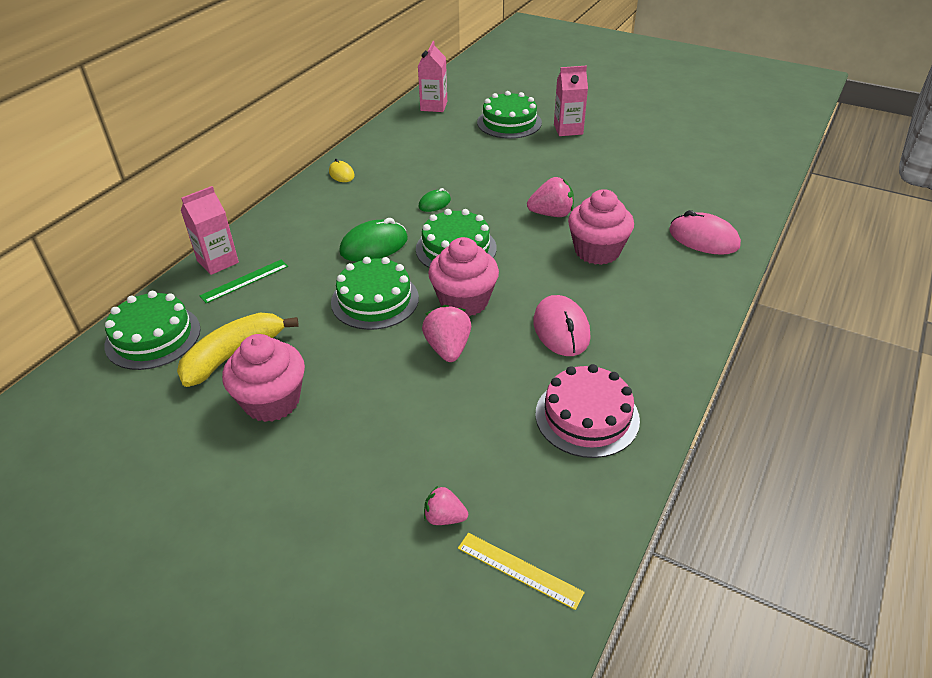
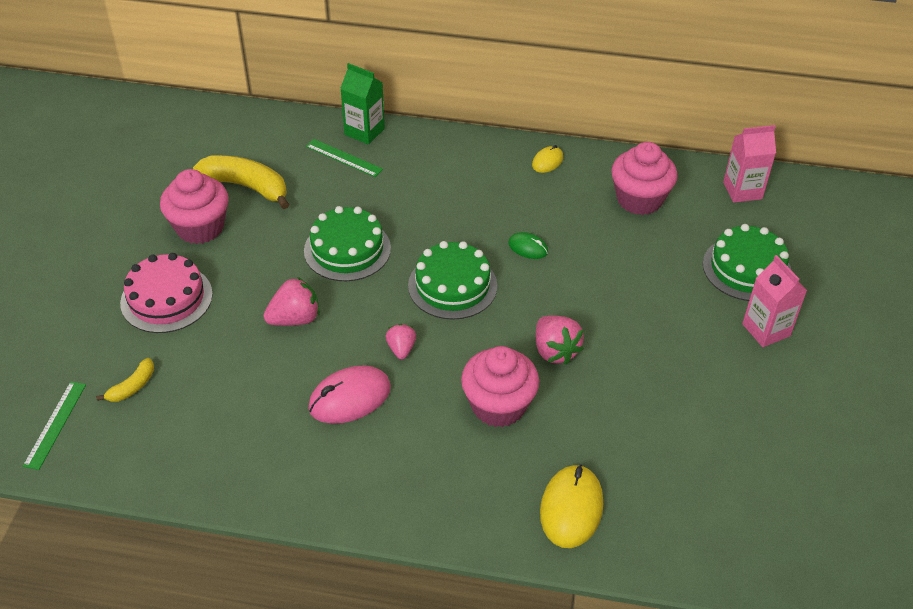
camera: 70 degrees right, 5 degrees up
green cake [104,291,201,370] -> none
pink carton [181,186,239,275] -> green carton [340,63,385,145]
green mouse [339,218,408,262] -> none
pink strawberry [424,486,468,525] -> pink strawberry moved to [386,324,416,360]
pink cupcake [428,237,499,317] -> pink cupcake moved to [611,142,678,215]
yellow ruler [458,533,585,610] -> green ruler [23,381,86,470]
pink cake [535,364,640,458] -> pink cake moved to [120,253,213,333]
pink mouse [669,210,741,255] -> yellow mouse [540,464,603,548]
none -> yellow banana [96,358,154,402]

